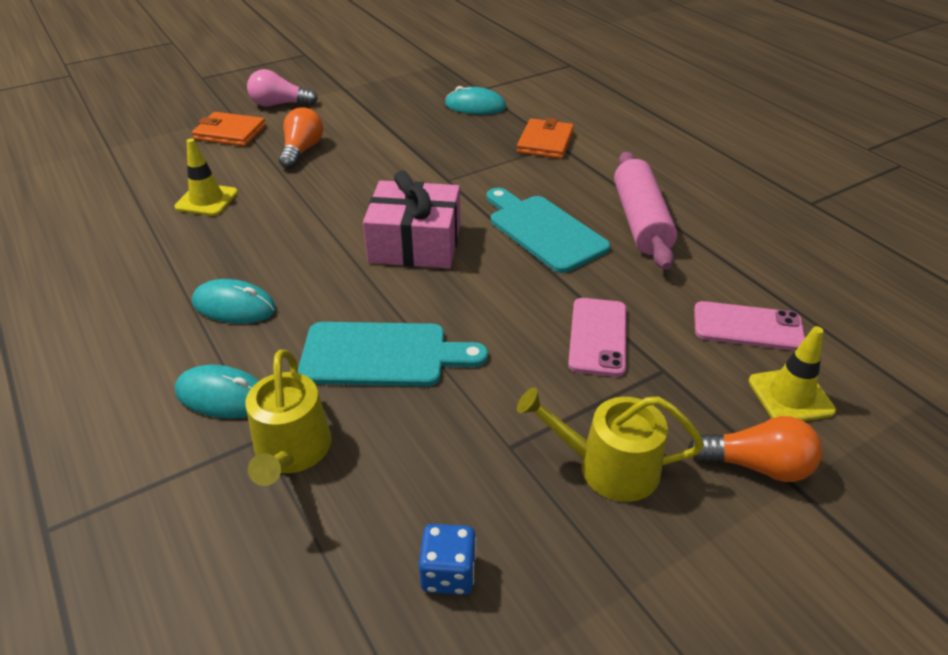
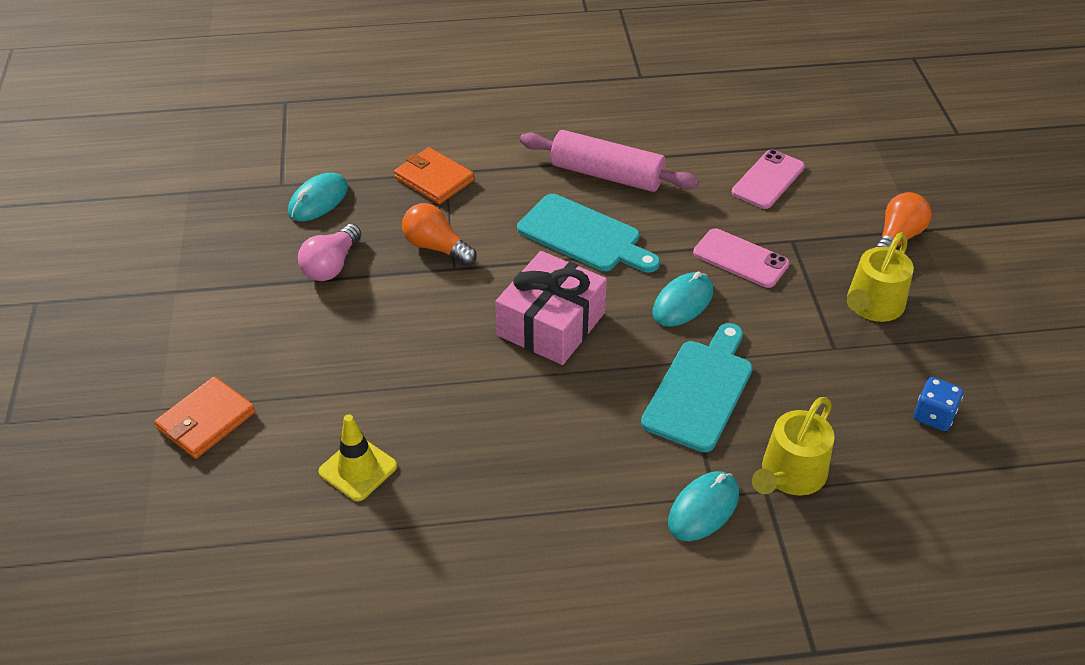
camera: 65 degrees left, 5 degrees up
turquoise mouse [192,279,276,324] -> turquoise mouse moved to [652,272,713,326]
yellow watering can [245,350,332,486] -> yellow watering can turned 105 degrees clockwise [752,397,835,495]
pink light bulb [247,69,318,107] -> pink light bulb moved to [298,224,361,281]
orange light bulb [279,107,323,169] -> orange light bulb moved to [402,203,477,266]
turquoise cutting board [487,188,610,273] -> turquoise cutting board turned 135 degrees counterclockwise [517,194,660,273]
yellow traffic cone [748,326,836,421] -> none

